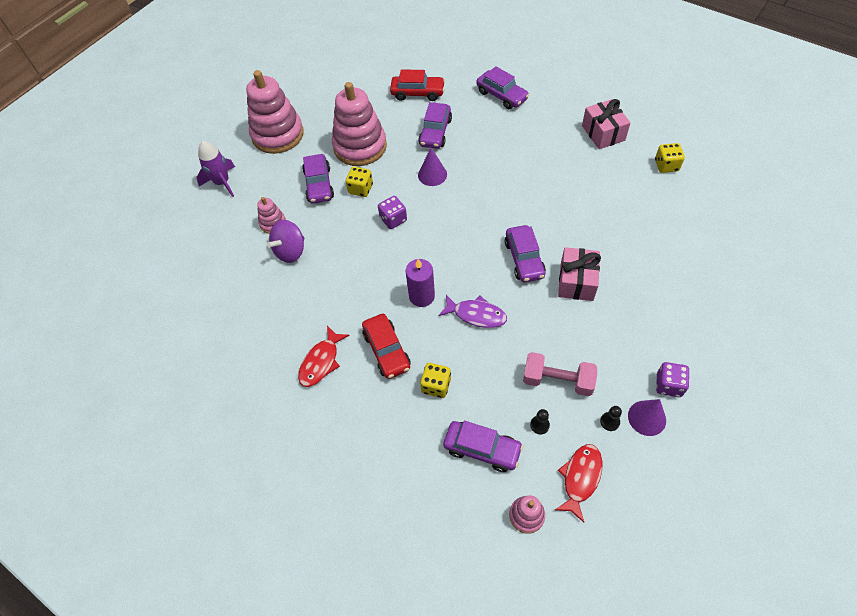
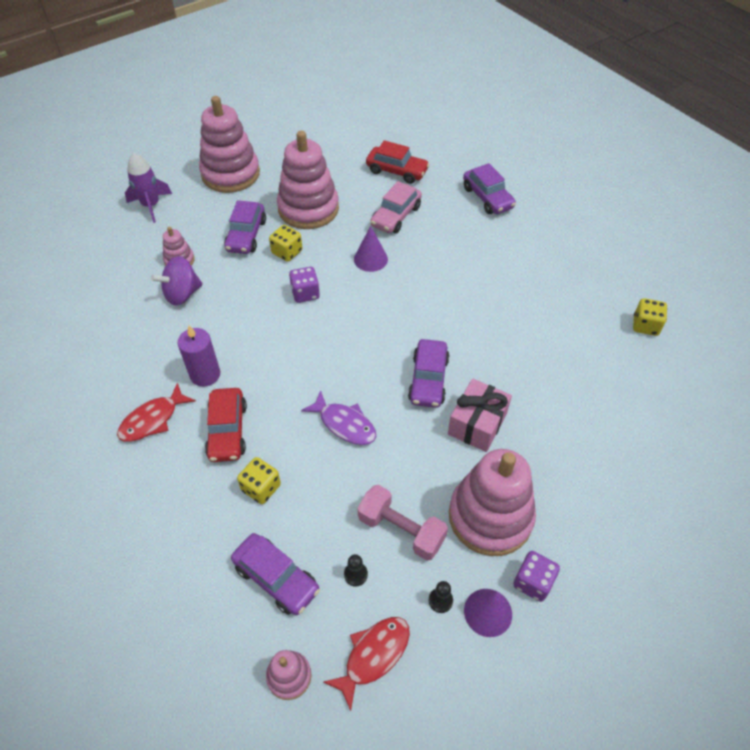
camera: 15 degrees right, 5 degrees down
purple candle [406,259,435,307] -> purple candle moved to [178,326,220,387]
purple car [418,102,452,149] -> pink car [370,181,422,234]
pink gift [582,99,631,149] -> none
none -> pink stacking toy [449,449,536,556]

